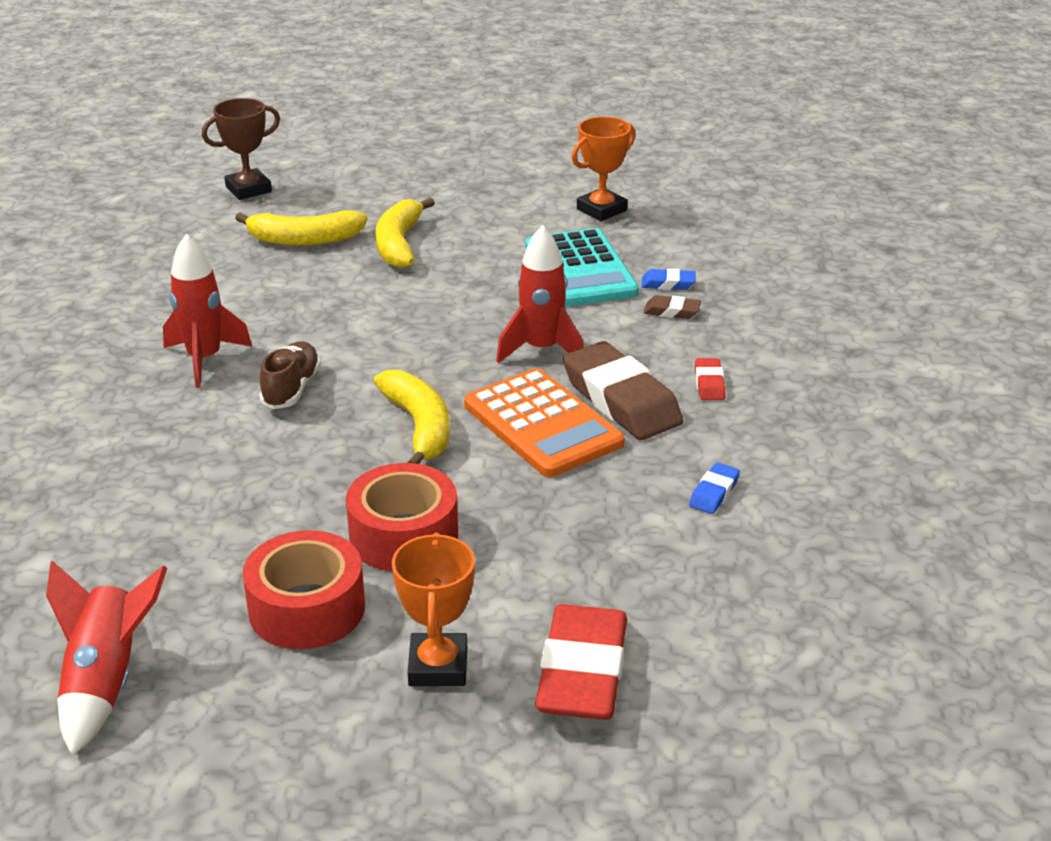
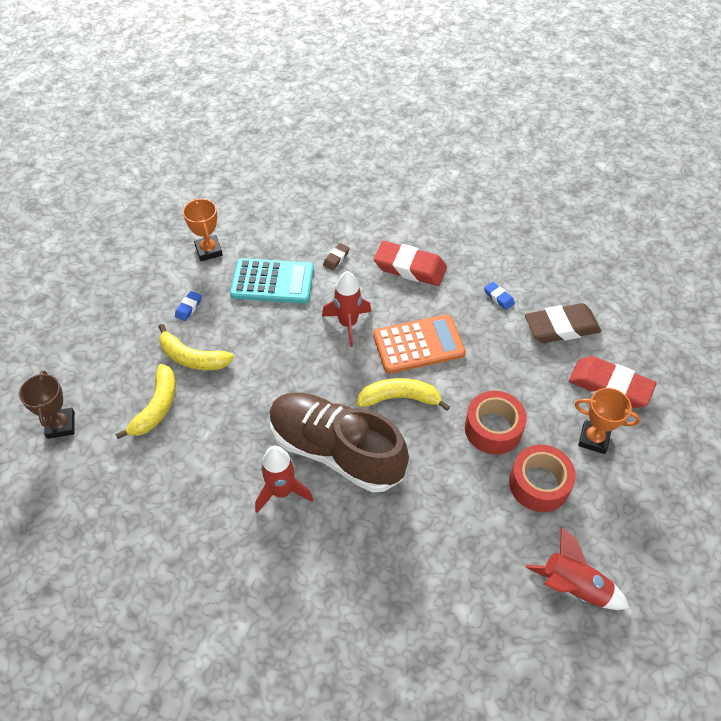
camera: 70 degrees left, 20 degrees up
brown shoe [259,341,321,409] -> brown shoe [269,393,409,493], size x2.38
brown eraser [563,341,683,440] -> brown eraser moved to [525,303,601,343]
blue eraser [641,268,696,290] -> blue eraser moved to [175,291,202,321]
red eraser [695,358,725,400] -> red eraser [374,241,447,286], size x2.25

